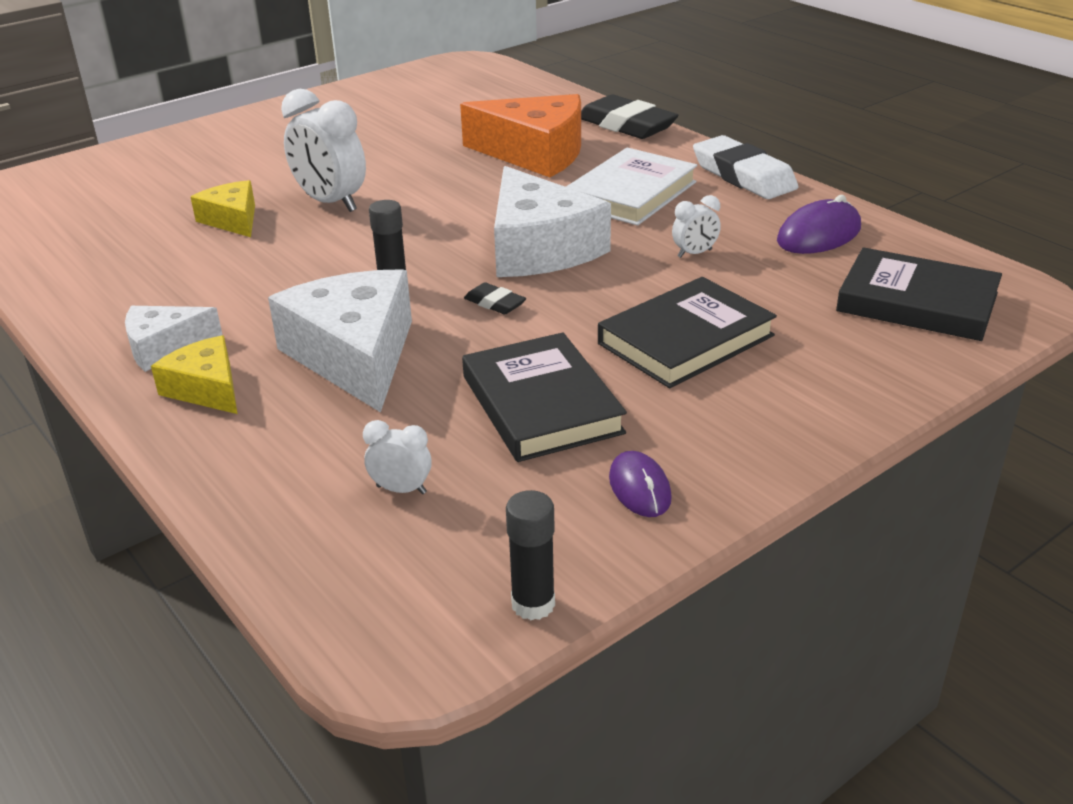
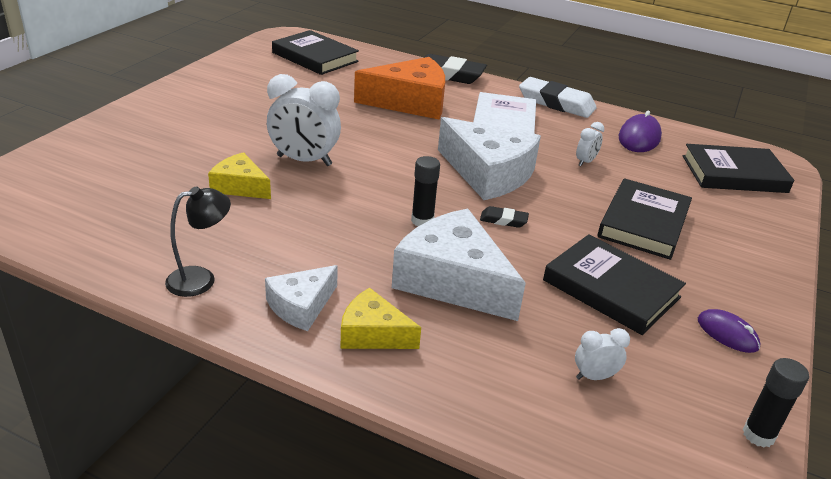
camera: 30 degrees left, 0 degrees up
none -> black lamp [165,187,231,297]
none -> black book [272,30,359,75]

